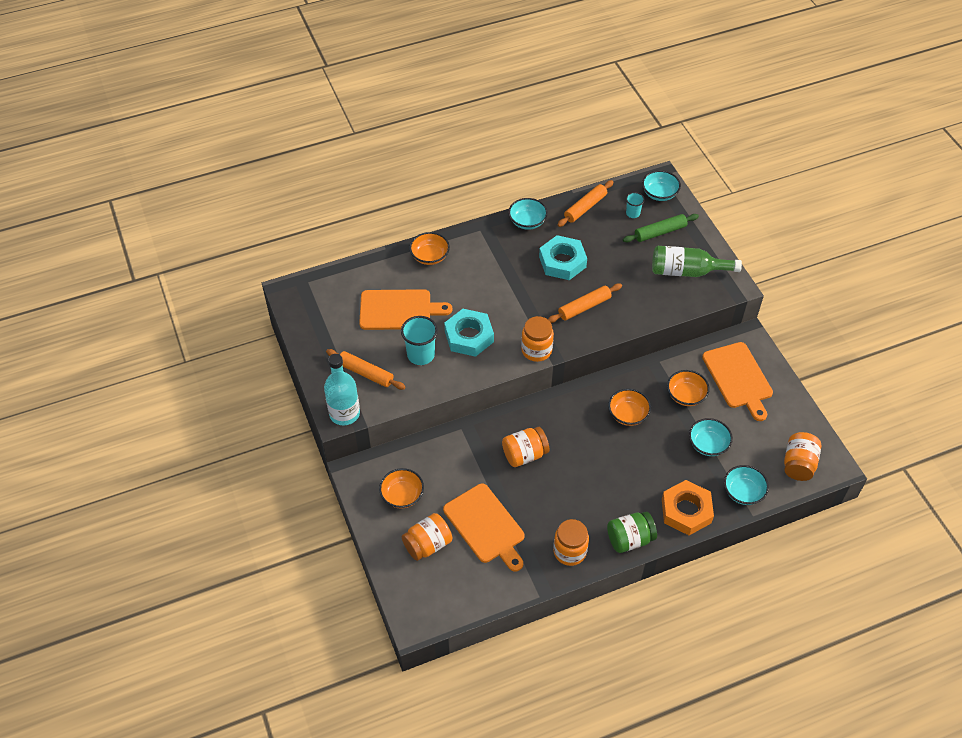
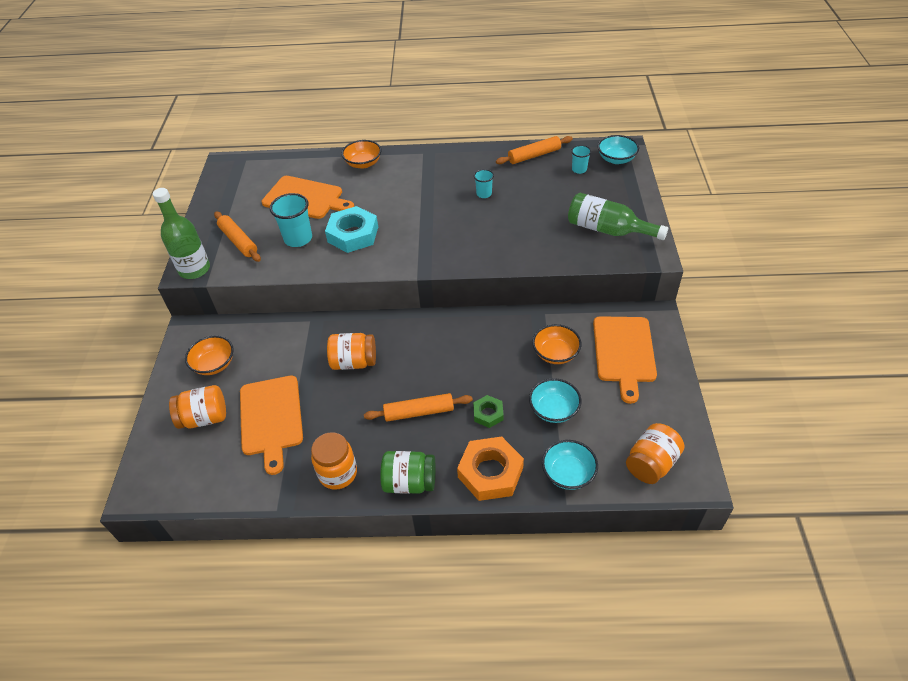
camera: 25 degrees right, 5 degrees down
turquoise bottle [324,354,360,426] -> green bottle [153,188,210,279]
turquoise bowl [508,198,548,230] -> none
orange jar [521,316,554,362] -> none
turquoise nut [539,235,587,280] -> turquoise cup [474,169,494,198]
orange rolling pin [548,283,622,323] -> orange rolling pin moved to [364,393,473,421]
orange bowl [608,389,651,426] -> none
green rolling pin [623,214,699,243] -> none
none -> green nut [473,395,504,428]

